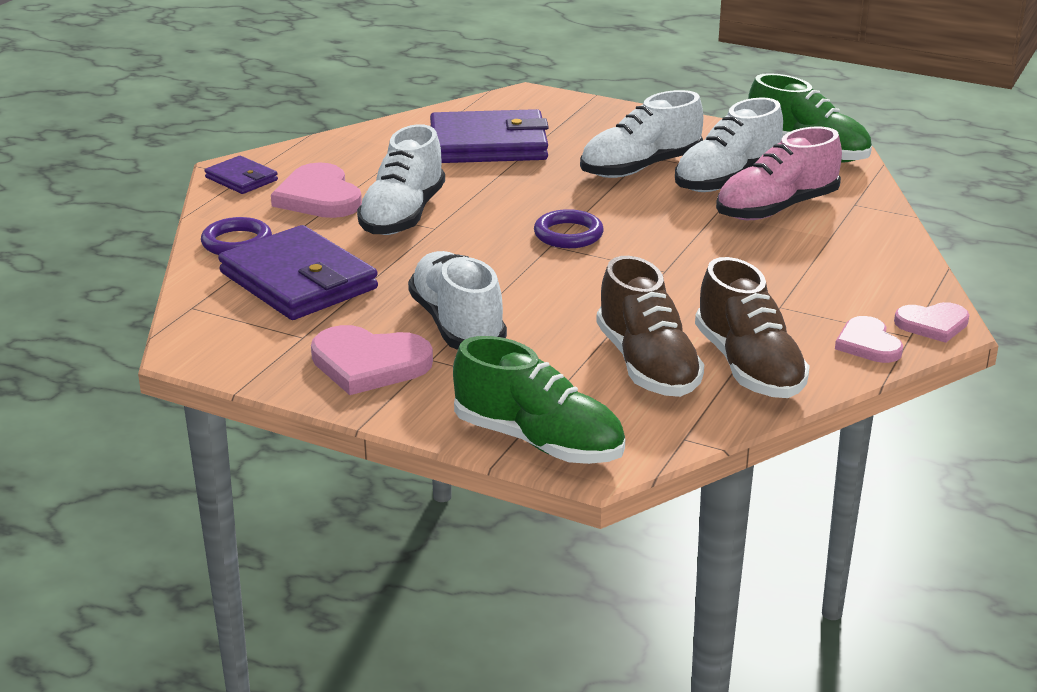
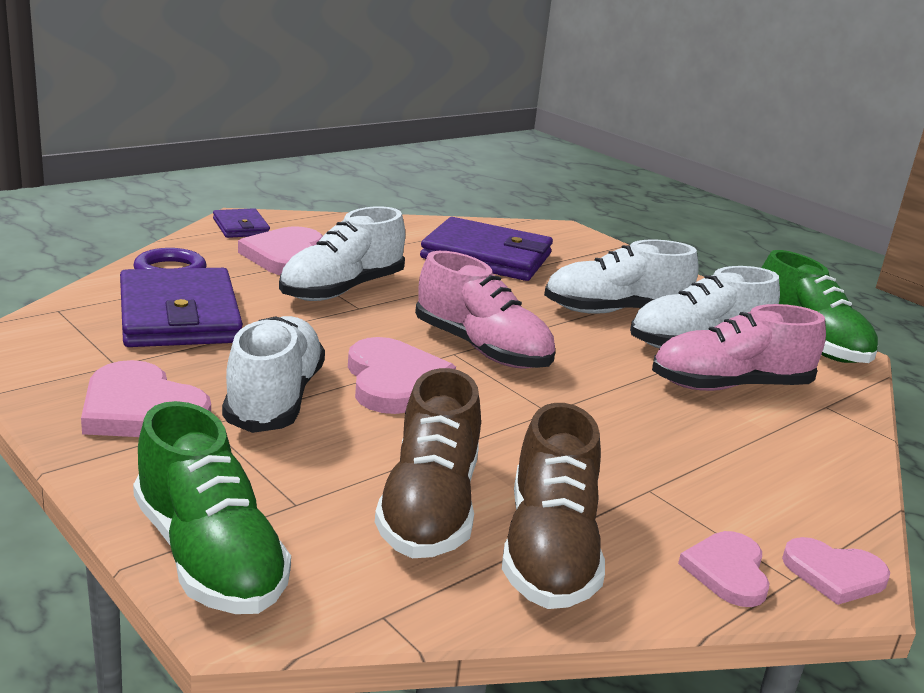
camera: 20 degrees right, 5 degrees down
purple ring [534,209,604,248] -> pink shoe [415,251,555,369]
none -> pink heart [348,337,456,414]

